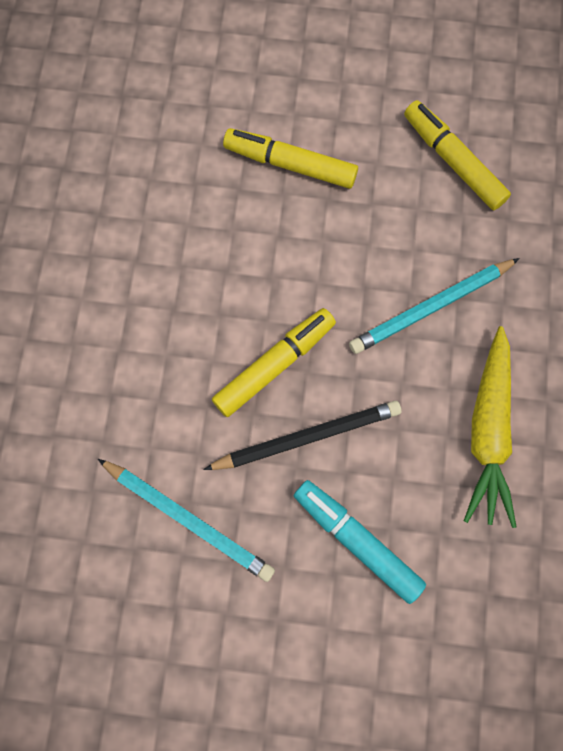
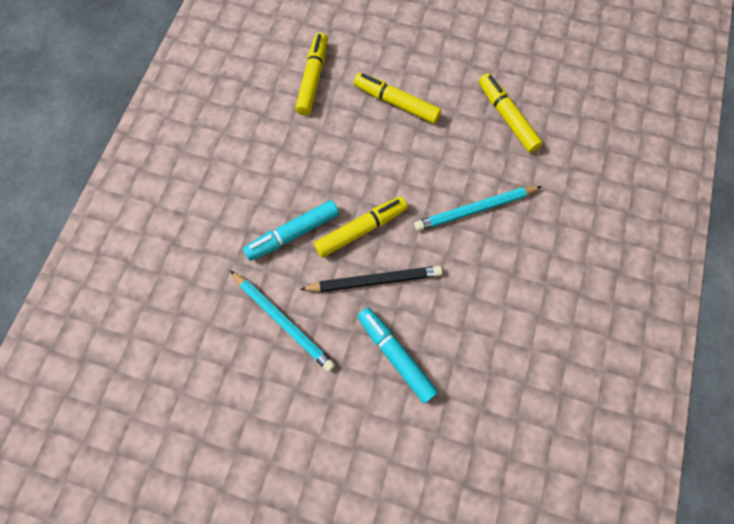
camera: 10 degrees right, 5 degrees down
yellow carrot [464,326,517,528] -> none
none -> turquoise marker [243,200,339,261]
none -> yellow marker [295,33,328,116]

